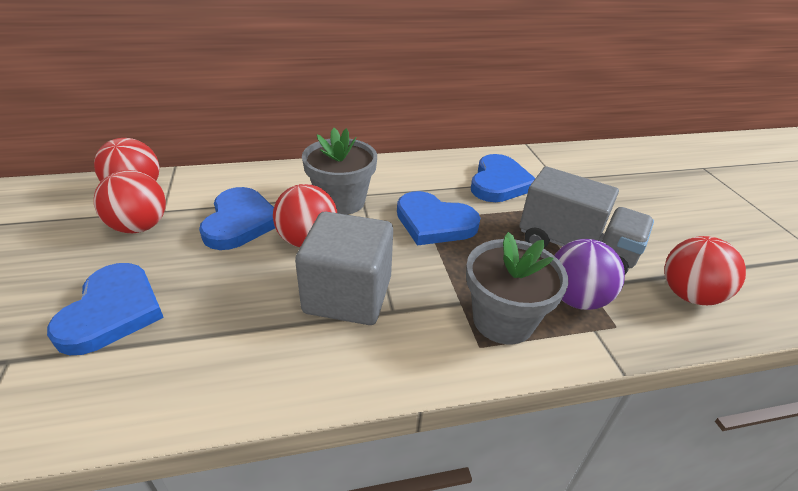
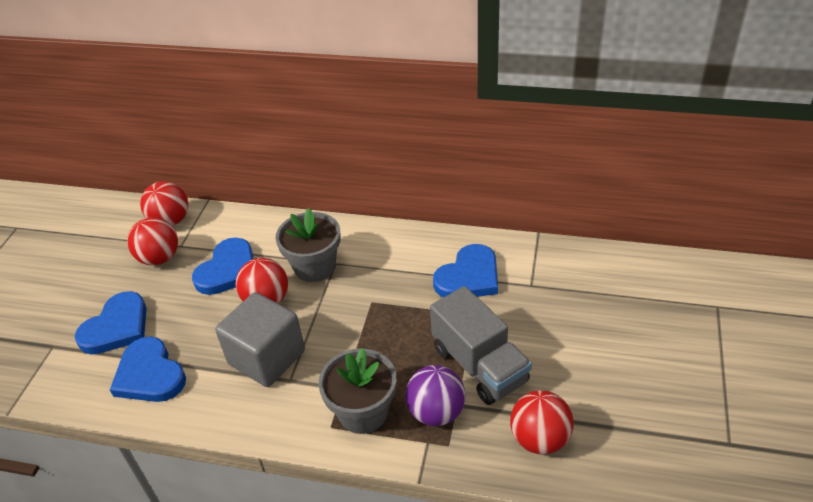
camera: 30 degrees right, 5 degrees up
blue heart [397,191,480,246] -> blue heart moved to [110,336,186,402]

